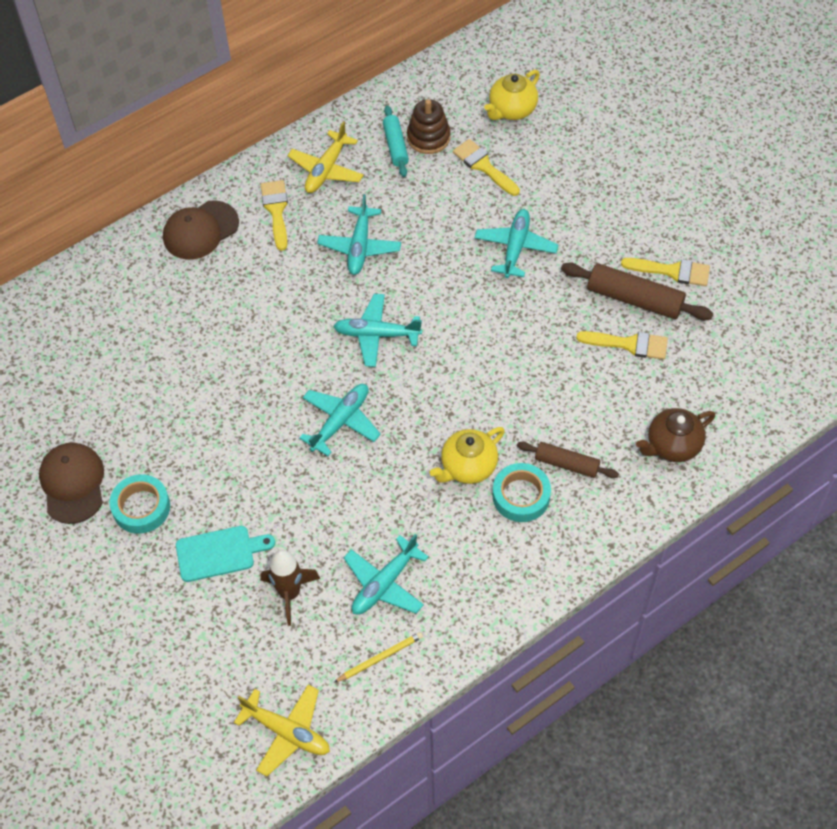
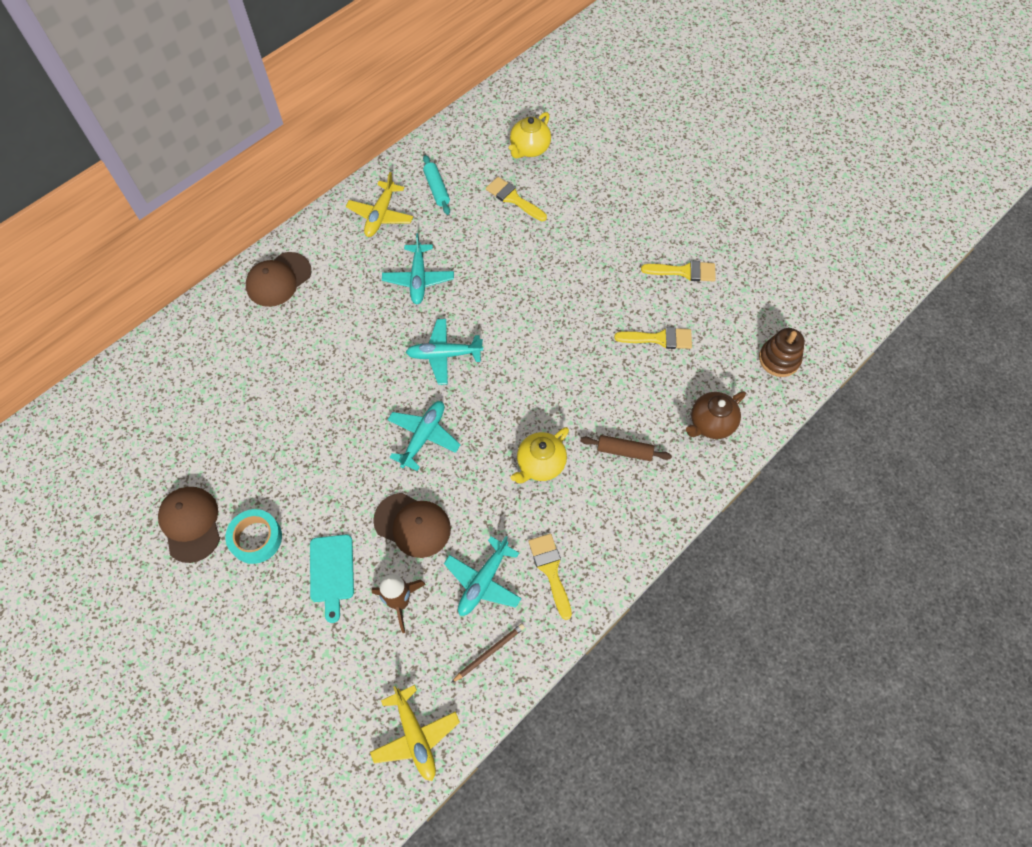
camera: 10 degrees left, 5 degrees up
turquoise cutting board [176,526,275,582] -> turquoise cutting board turned 105 degrees clockwise [310,535,354,623]
yellow plane [234,685,330,776] -> yellow plane turned 45 degrees clockwise [370,685,460,781]
yellow brush [261,180,288,251] -> yellow brush moved to [528,534,572,620]
yellow pencil [334,632,423,683] -> brown pencil [451,624,525,683]
brown stacking toy [407,99,451,154] -> brown stacking toy moved to [759,328,805,377]
turquoise plane [474,209,558,278] -> none
turquoise tape [493,463,551,522] -> none
brown rolling pin [561,262,713,321] -> none
none -> brown cap [373,493,451,558]

